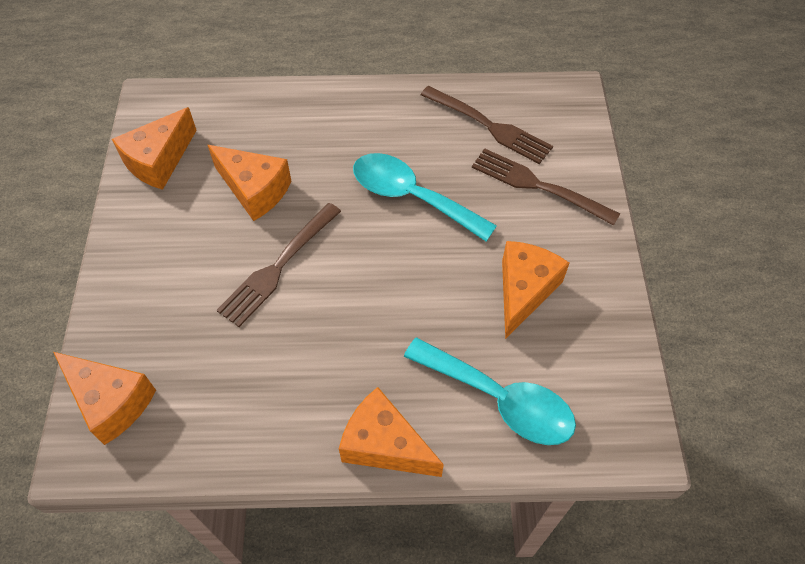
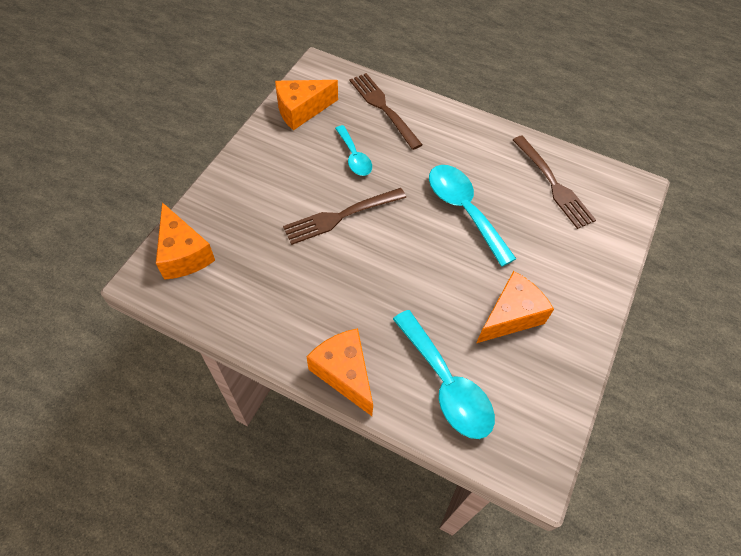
camera: 25 degrees right, 0 degrees up
orange cheese [208,145,292,221] -> turquoise spoon [335,125,372,176]
brown fork [472,148,620,226] -> brown fork moved to [350,73,423,150]

